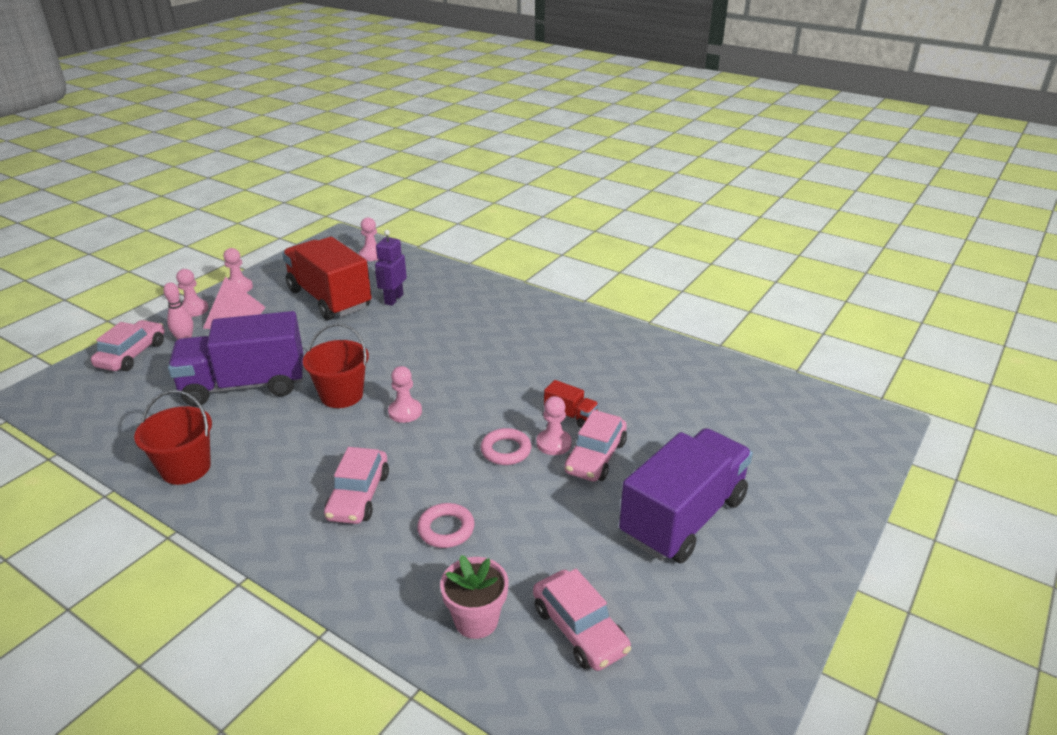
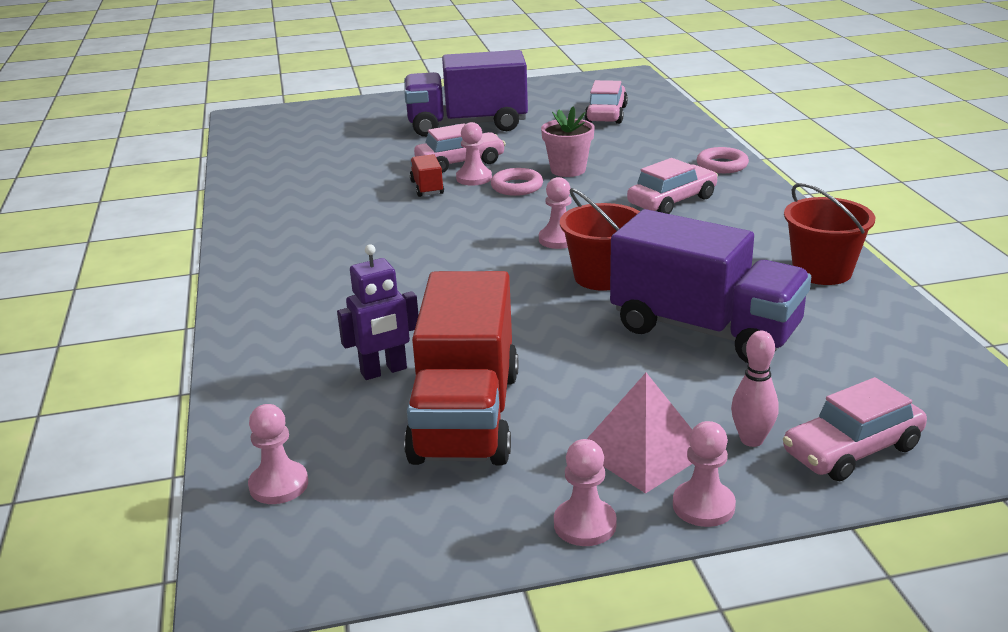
camera: 135 degrees left, 5 degrees down
pink ring [417,503,475,548] -> pink ring moved to [697,147,749,173]
pink flower pot [440,555,508,639] -> pink flower pot moved to [541,106,595,177]

